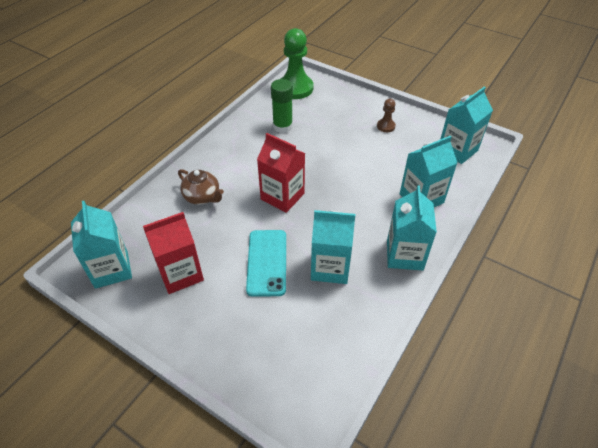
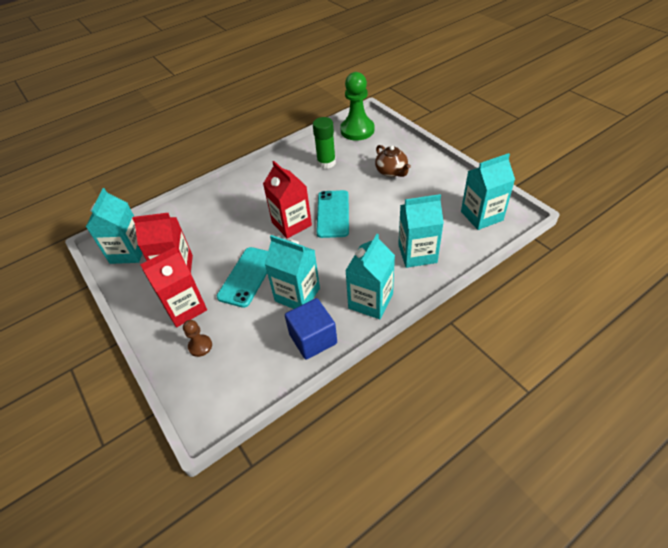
camera: 25 degrees right, 0 degrees up
brown teapot [178,169,224,205] -> brown teapot moved to [375,145,411,177]
brown pawn [377,99,396,132] -> brown pawn moved to [183,320,212,357]
none -> red carton [140,247,207,327]
none -> blue cube [285,298,337,360]
none -> turquoise phone [316,190,349,238]

